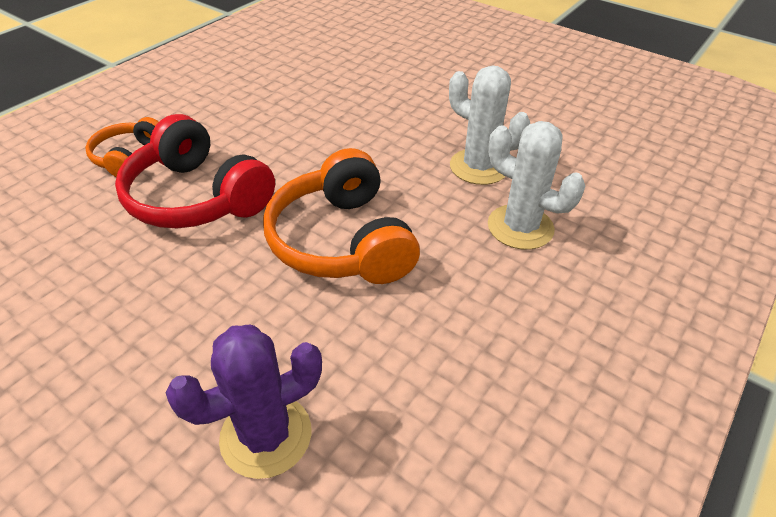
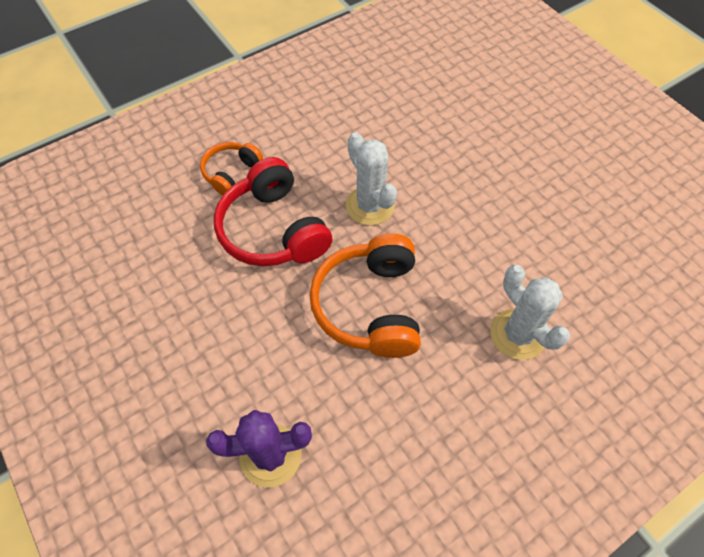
camera: 20 degrees right, 15 degrees up
white cactus [449,65,530,185] -> white cactus moved to [346,132,397,226]

